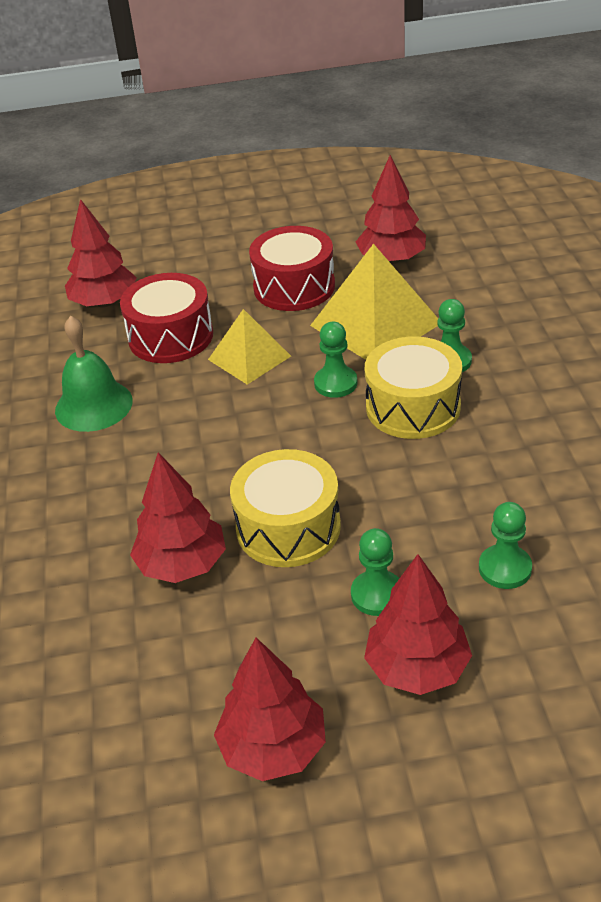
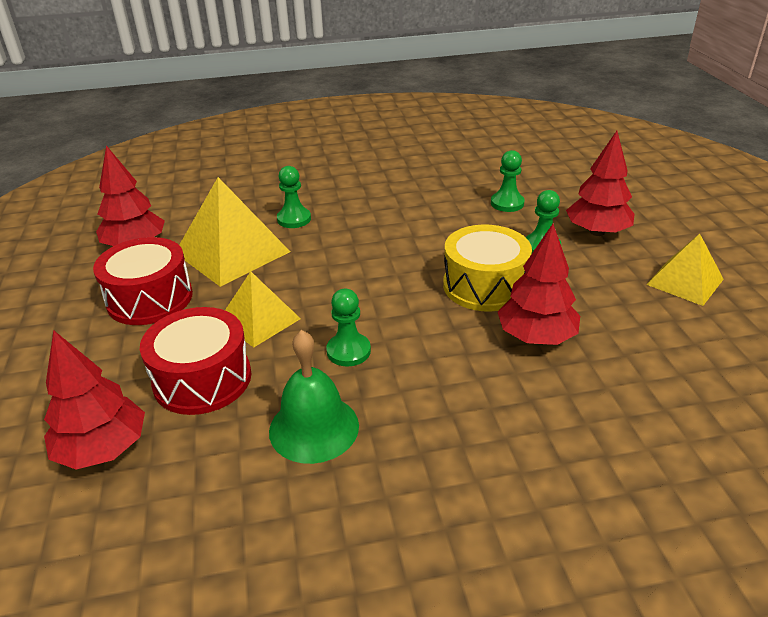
camera: 95 degrees left, 5 degrees down
red tree [214,637,326,781] -> yellow pyramid [646,233,724,306]
green pawn [314,321,358,398] -> green pawn moved to [326,289,371,366]
yellow drum [365,336,462,439] -> none

